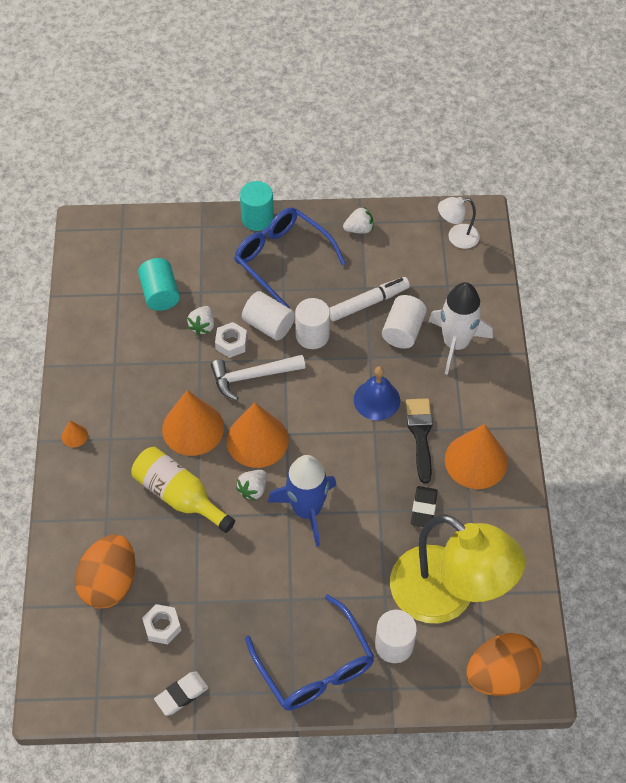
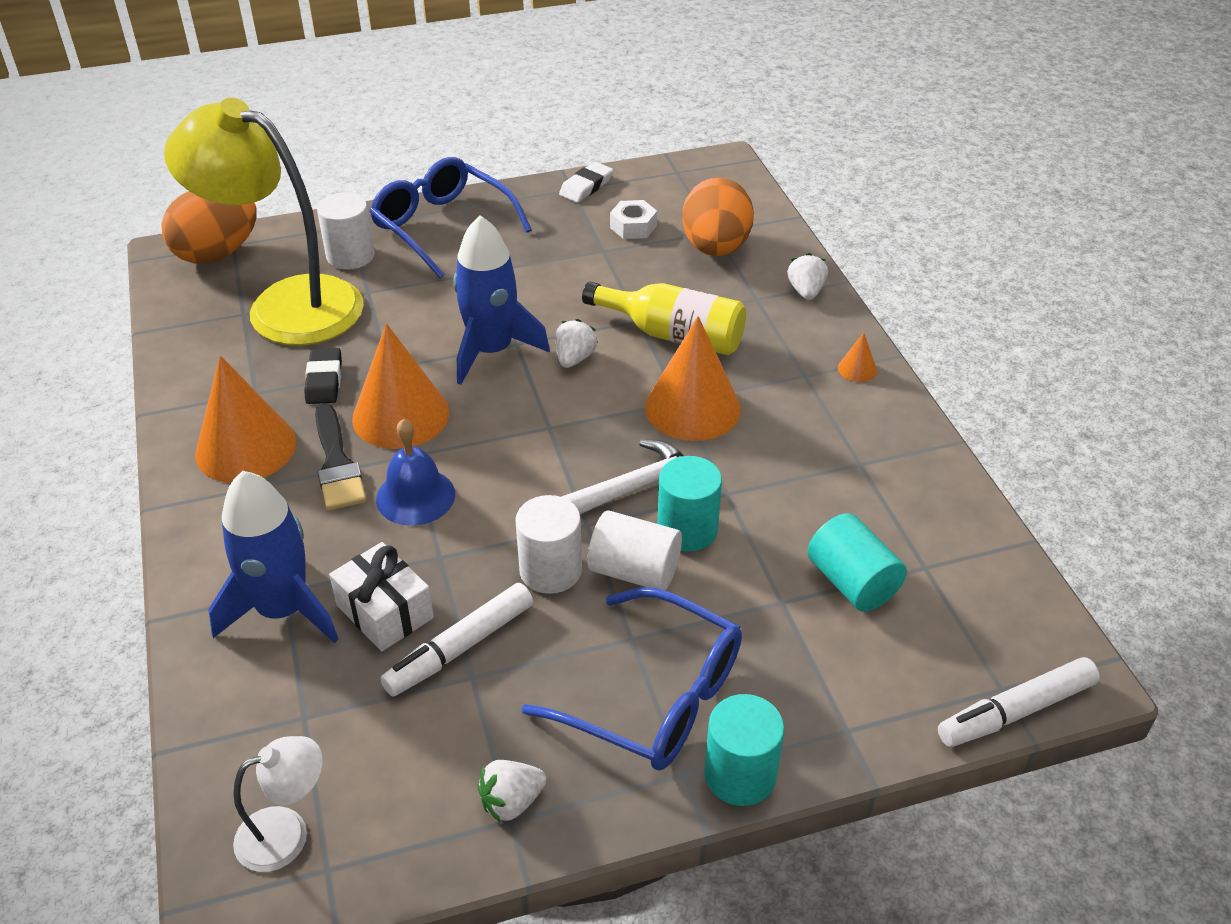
camera: 165 degrees right, 15 degrees down
white strawberry [187,306,214,335] -> white strawberry moved to [787,253,828,300]
white nut [215,322,247,358] -> turquoise cylinder [657,456,722,552]
orange cone [227,402,289,468] -> orange cone moved to [352,324,449,449]
white cylinder [382,295,427,349] -> white gift [329,542,434,652]
white rocket [429,282,493,375] -> blue rocket [208,471,338,643]
none -> white marker [938,657,1100,747]

